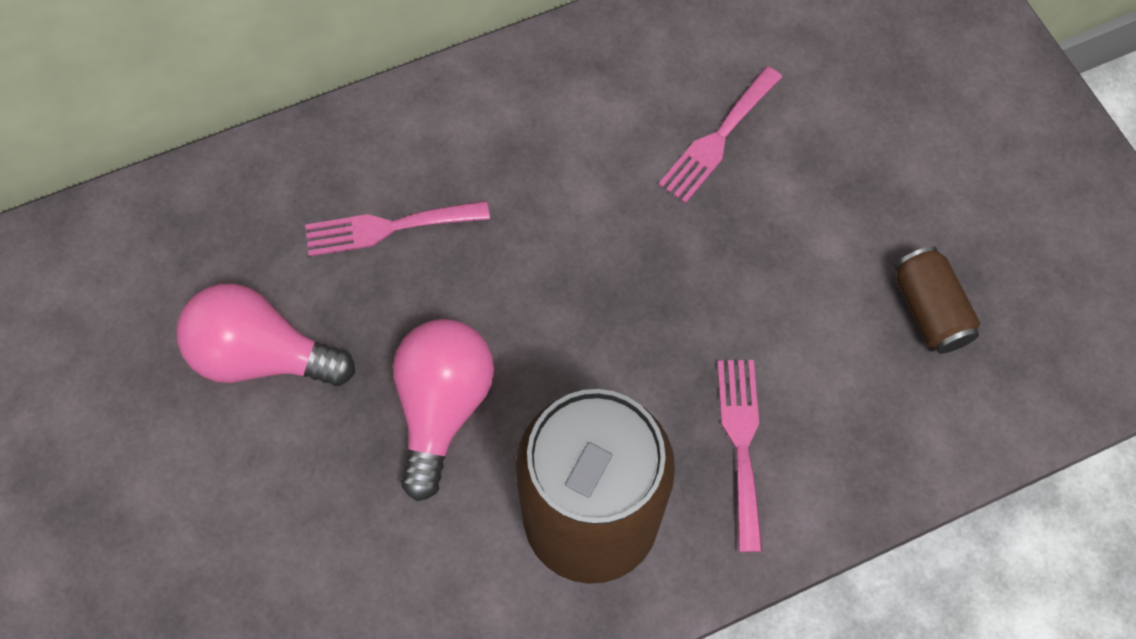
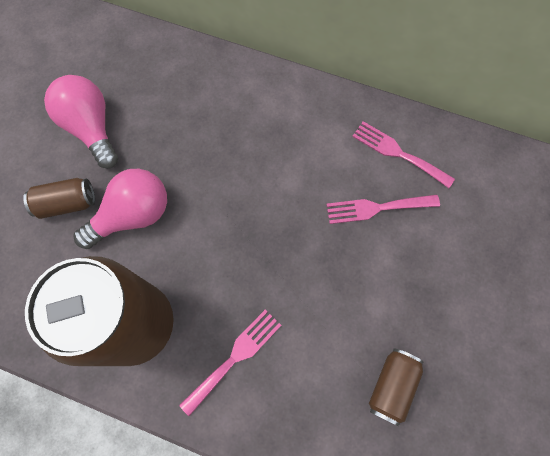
camera: 45 degrees right, 5 degrees up
pink fork [305,201,490,257] -> pink fork moved to [352,121,455,188]
none -> brown can [23,178,95,219]

